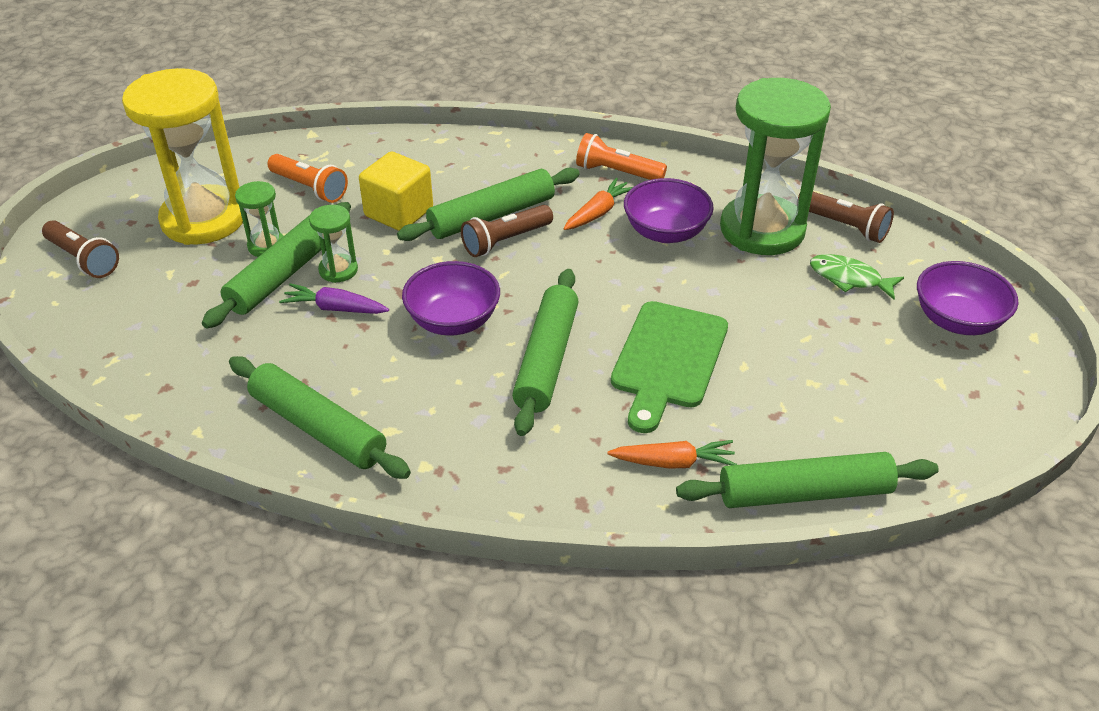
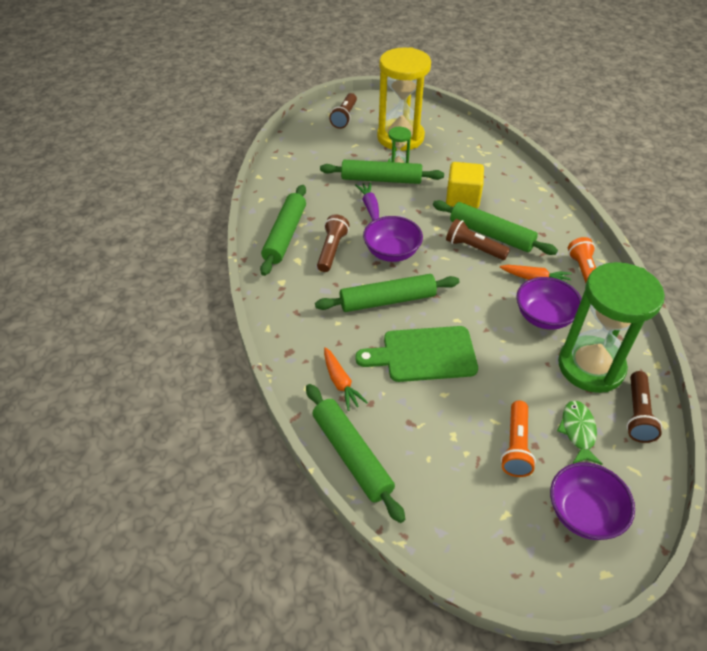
camera: 65 degrees right, 5 degrees up
orange flashlight [267,154,348,203] -> orange flashlight moved to [501,400,536,477]
green hourglass [309,205,358,283] -> none
none -> brown flashlight [317,215,350,272]

